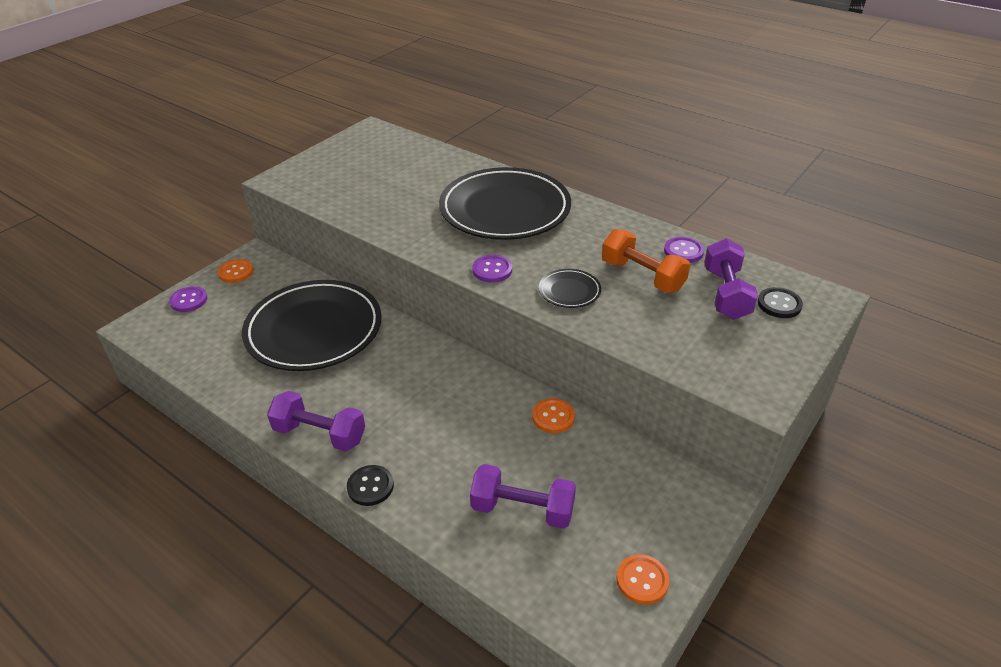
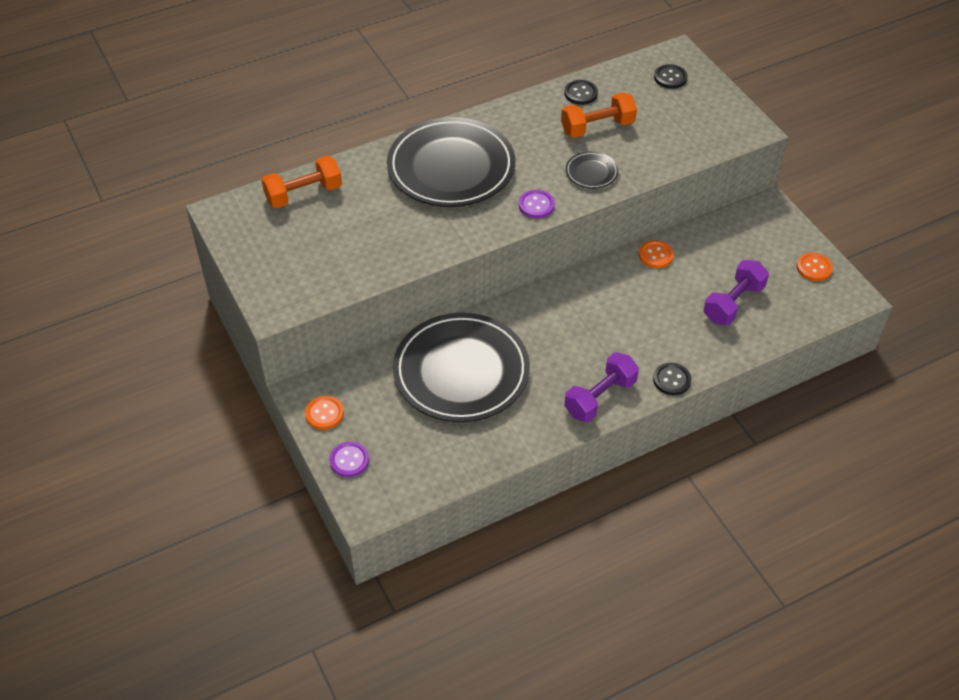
camera: 65 degrees left, 10 degrees up
purple button [664,237,704,263] -> black button [564,80,598,105]
purple dumbbell [704,238,758,320] -> none
none -> orange dumbbell [261,156,342,208]

